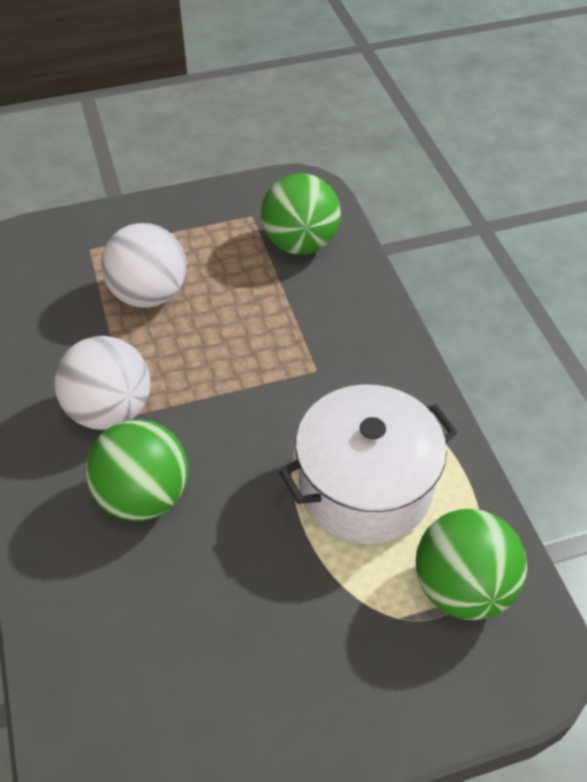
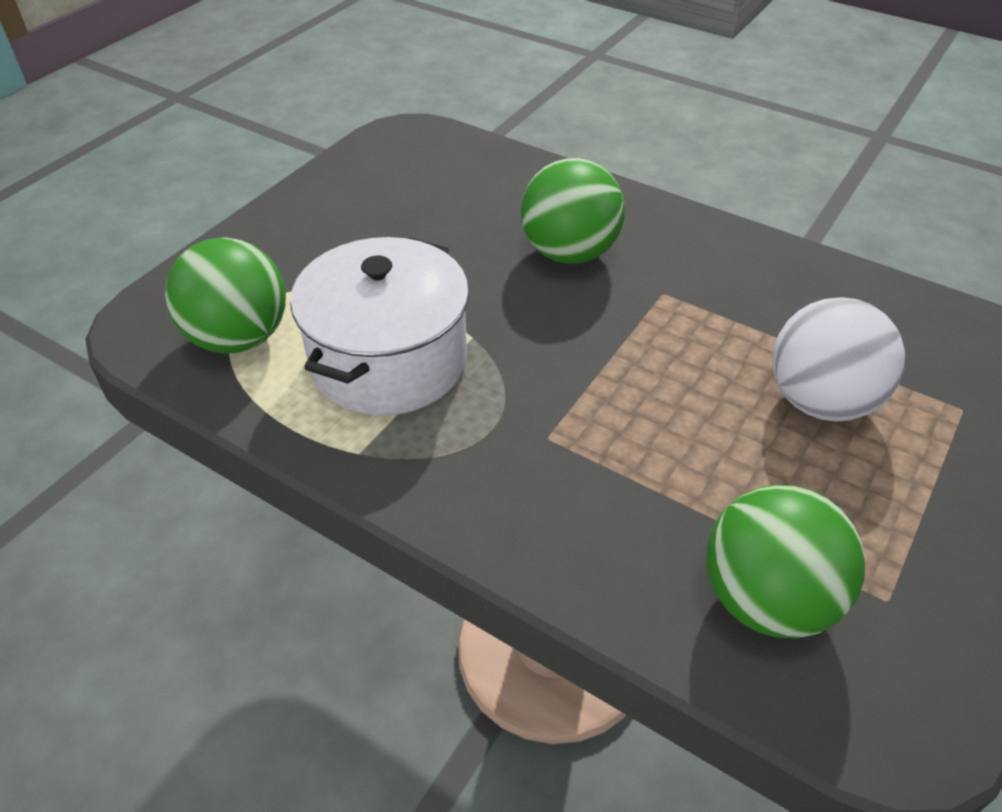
camera: 140 degrees right, 5 degrees down
white ball [54,336,151,430] -> none

